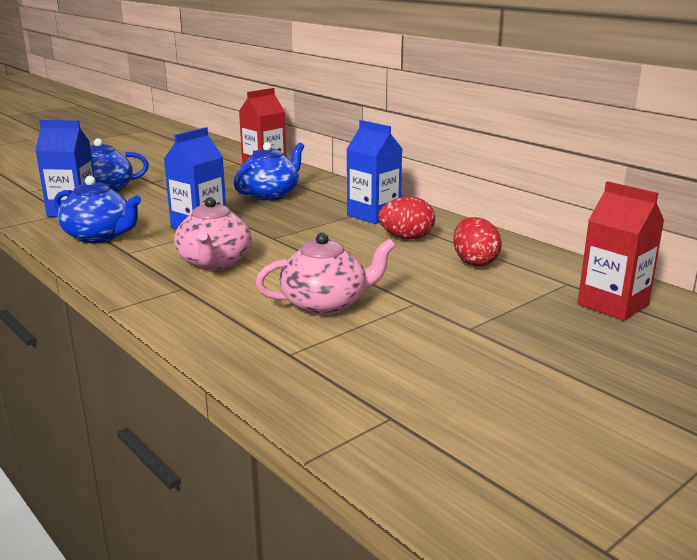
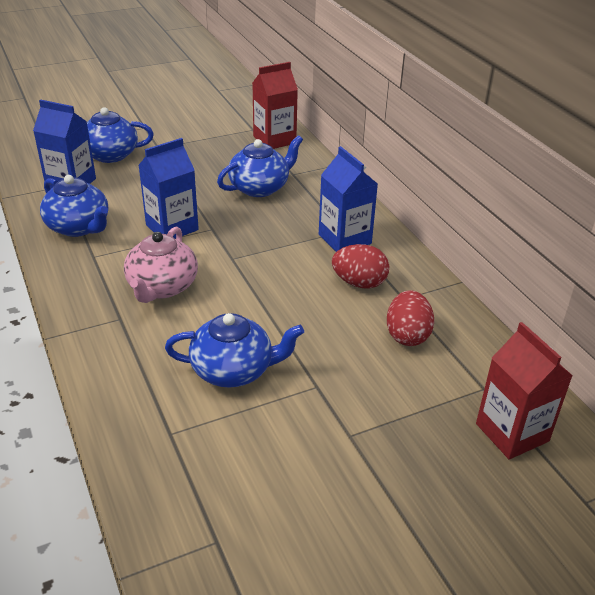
camera: 15 degrees right, 15 degrees up
pink teapot [256,233,396,315] -> blue teapot [165,313,304,387]

